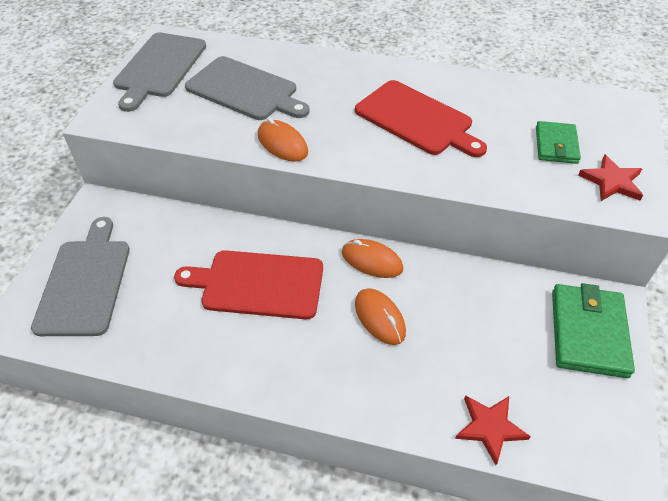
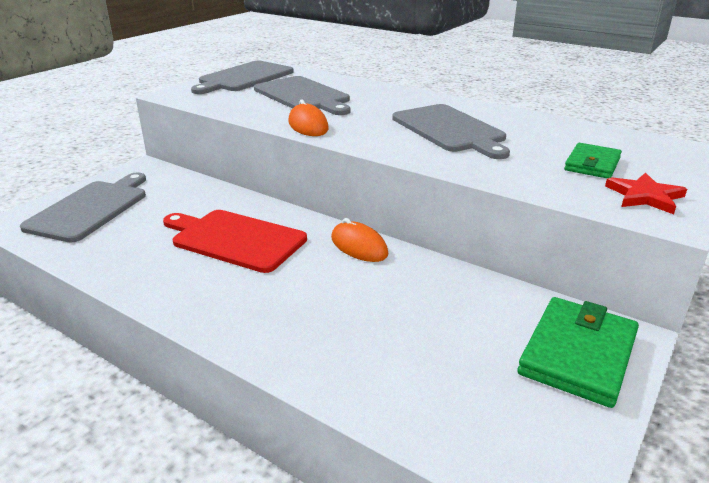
camera: 20 degrees right, 20 degrees down
red cutting board [355,80,487,157] -> grey cutting board [392,104,510,159]
orange mouse [355,288,406,345] -> none
red star [455,395,531,465] -> none

